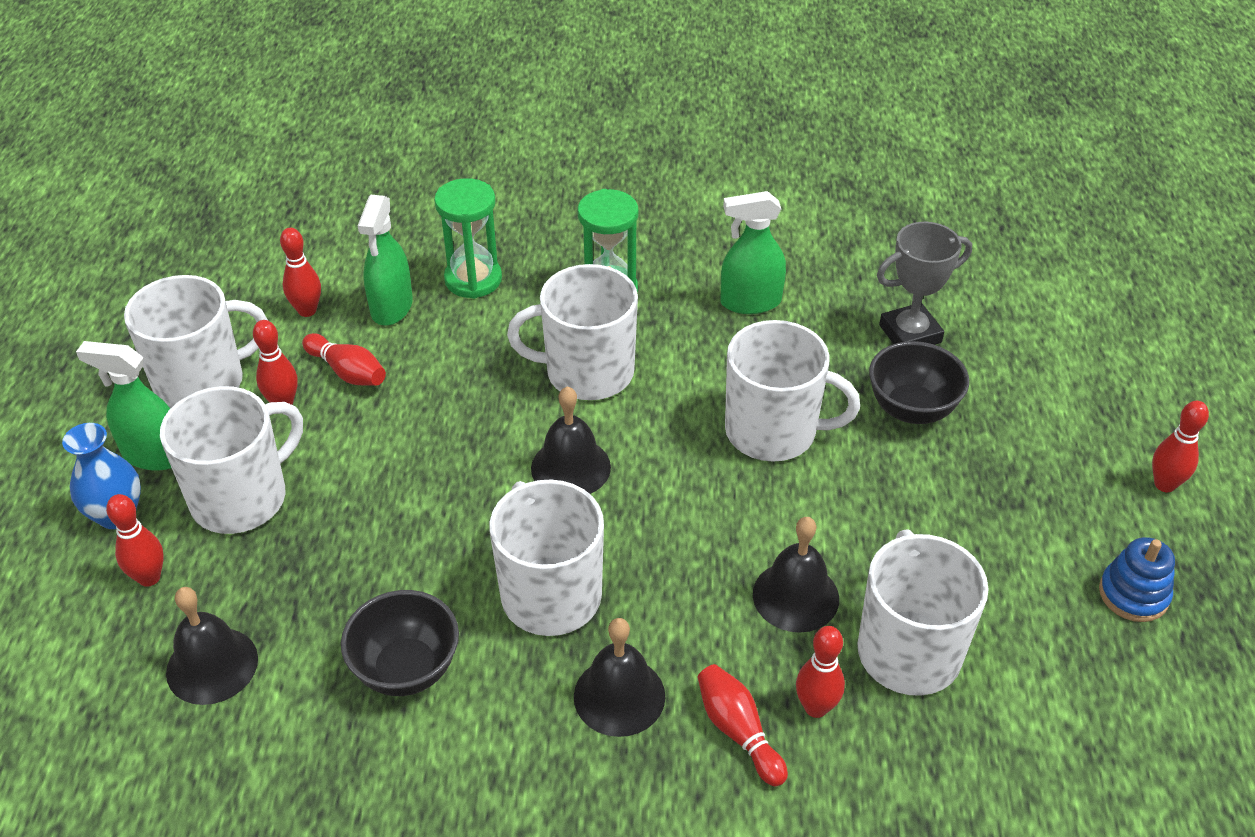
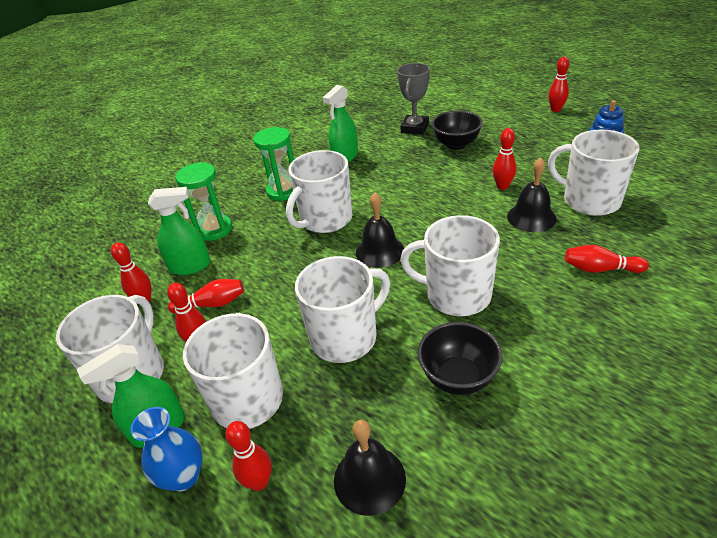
camera: 45 degrees left, 5 degrees down
green spray bottle [358,195,413,326] -> green spray bottle turned 60 degrees counterclockwise [148,187,211,275]
black bell [574,618,665,737] -> none
white mug [725,320,860,462] -> white mug moved to [295,256,390,363]
red bowling pin [796,626,845,718] -> red bowling pin moved to [493,128,516,190]

